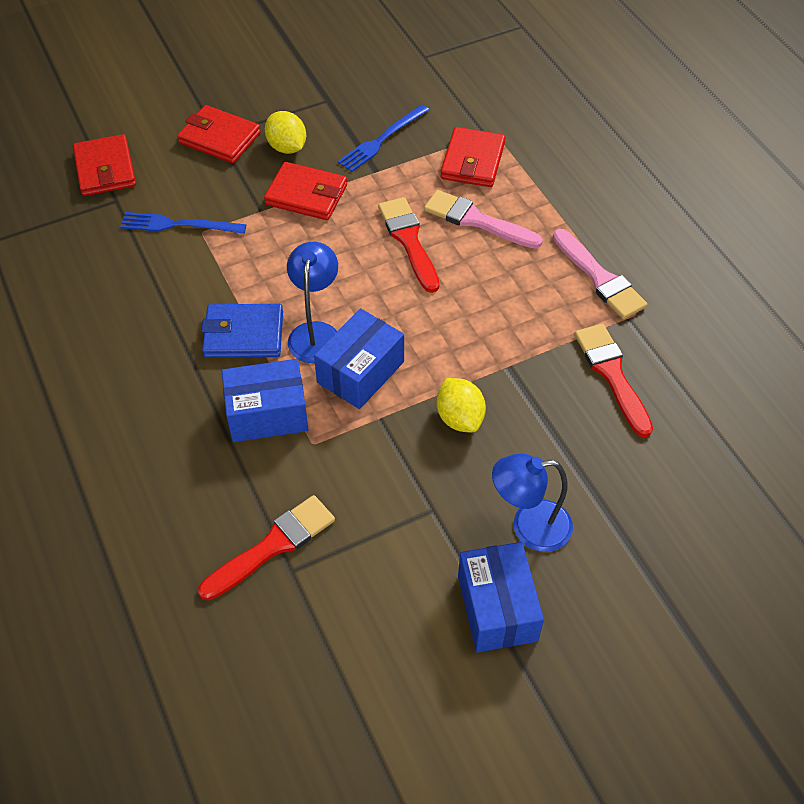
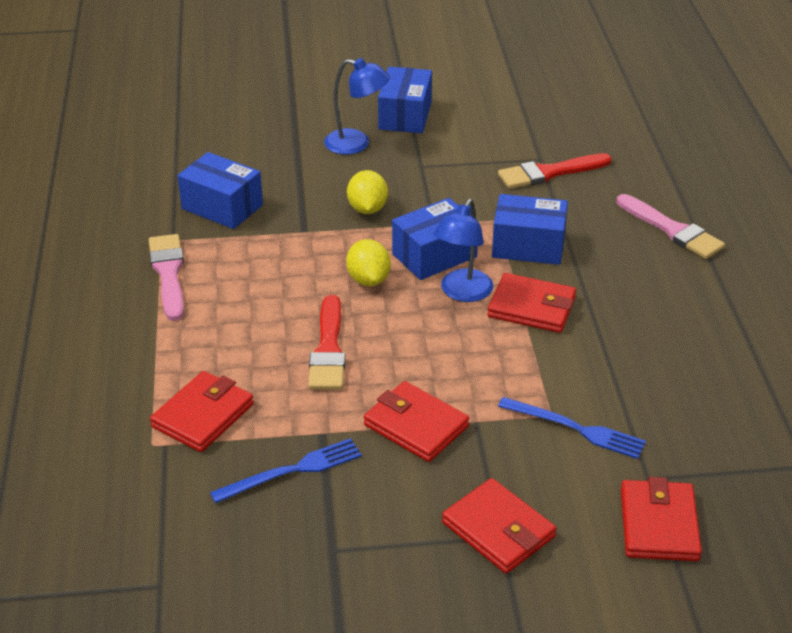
camera: 160 degrees left, 15 degrees down
blue wallet [201,304,283,358] -> red wallet [487,273,576,333]
yellow lemon [265,111,306,154] -> yellow lemon moved to [346,239,391,286]
pink brush [424,190,543,249] -> pink brush moved to [617,194,725,259]
red brush [575,324,653,438] -> blue box [177,152,263,229]

